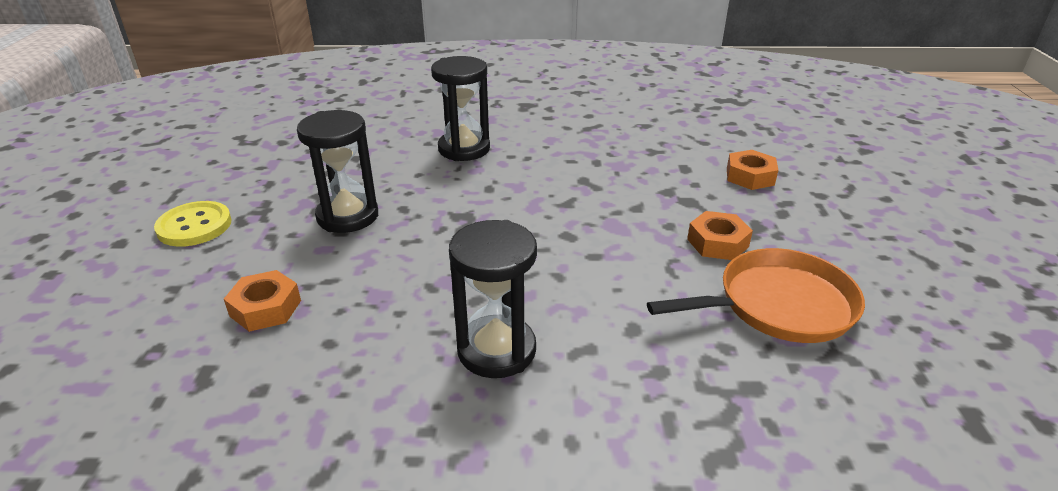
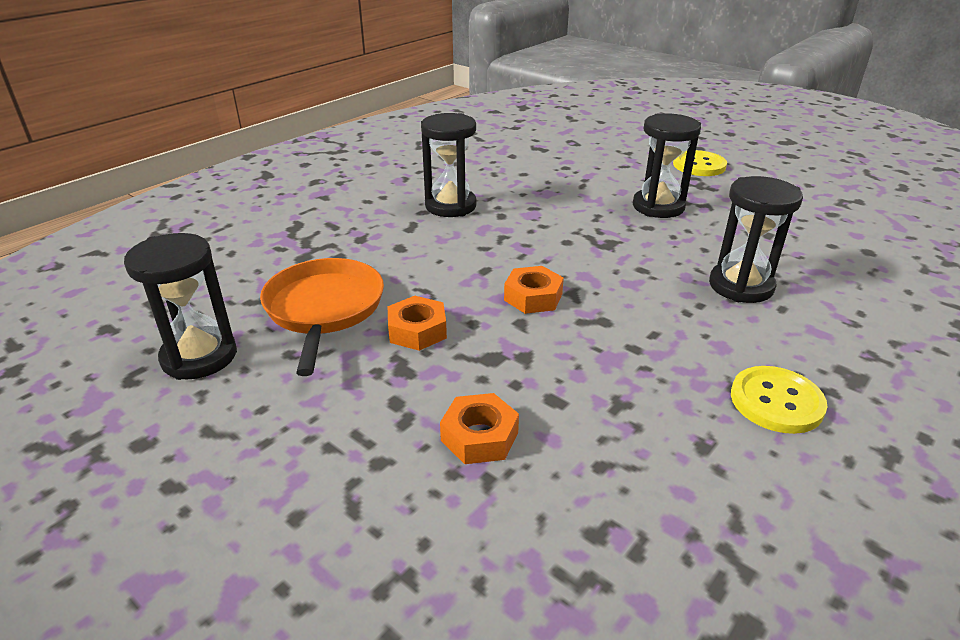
camera: 130 degrees right, 0 degrees up
orange nut [224,270,301,332] -> orange nut moved to [504,266,564,314]
orange pan [647,248,865,343] -> orange pan turned 150 degrees clockwise [260,258,384,376]
none -> black hourglass [124,233,237,380]
none -> yellow button [731,366,827,434]

